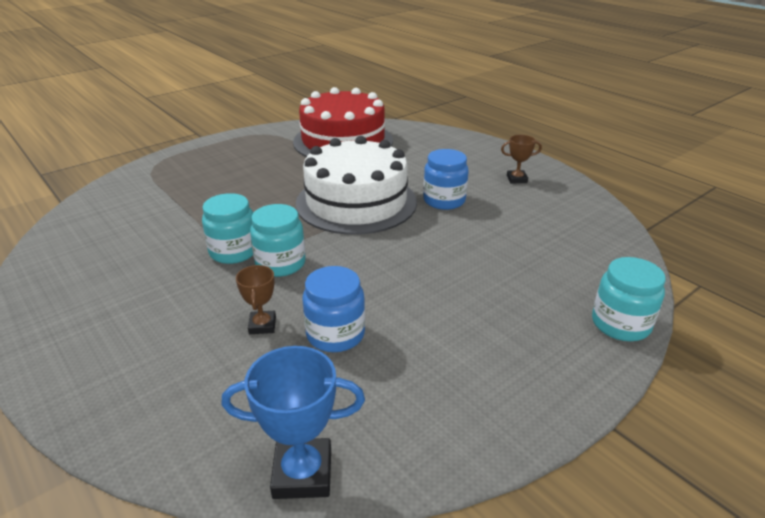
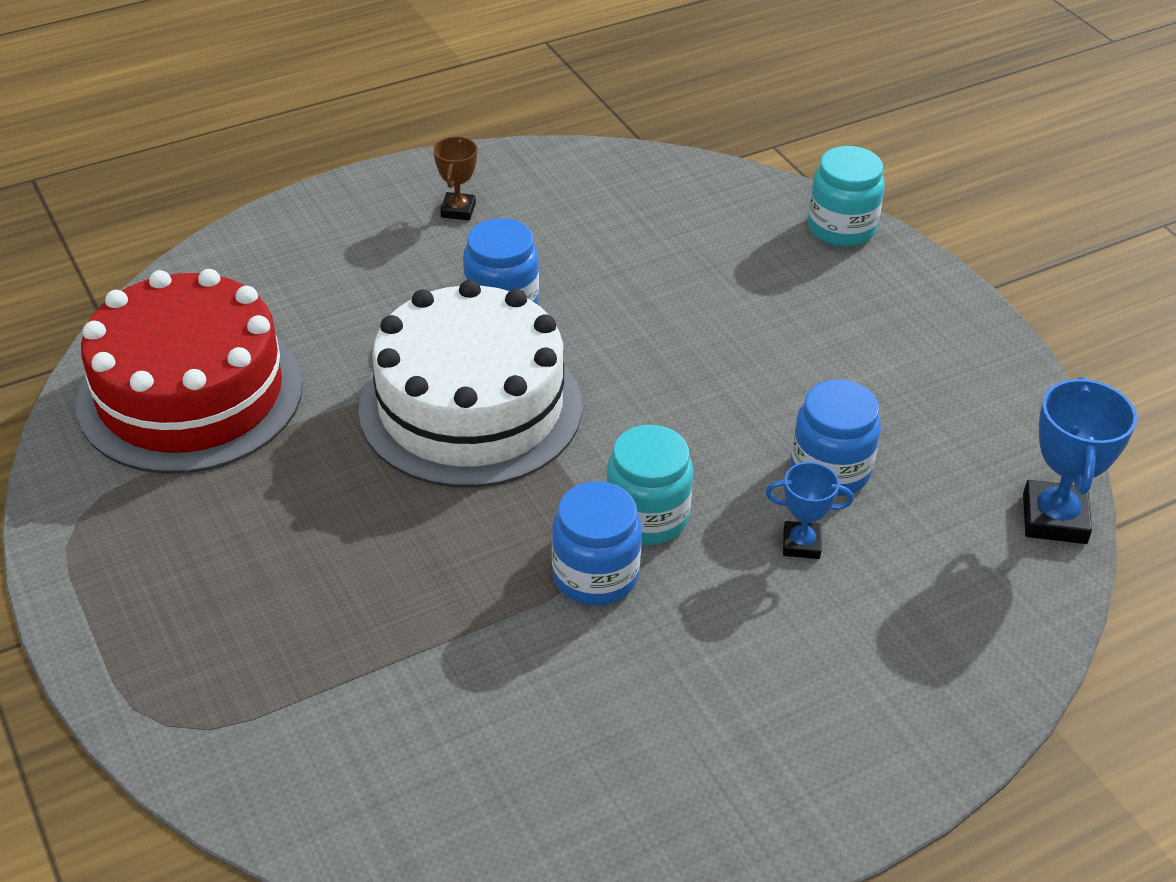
camera: 80 degrees left, 10 degrees up
turquoise jar [202,193,253,264] -> blue jar [552,481,642,606]
brown trophy [236,265,276,334] -> blue trophy [766,462,854,559]

